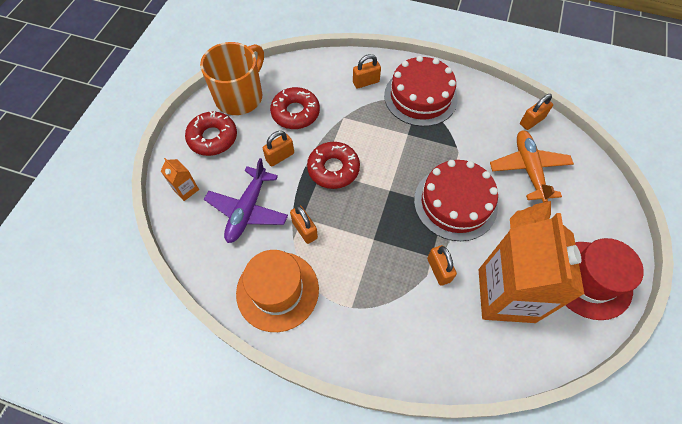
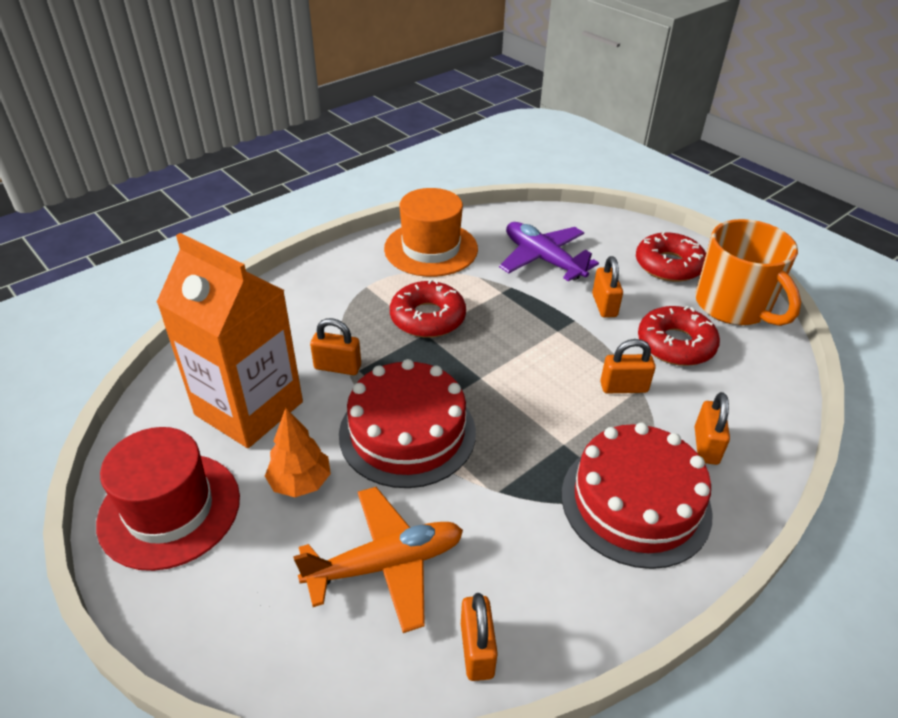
camera: 120 degrees right, 20 degrees down
orange carton [161,158,199,201] -> none
orange padlock [290,206,318,244] -> orange padlock moved to [600,339,656,393]
red donut [307,142,360,189] -> red donut moved to [390,279,466,338]
orange plane [490,130,574,203] -> orange plane turned 45 degrees counterclockwise [293,487,463,633]

